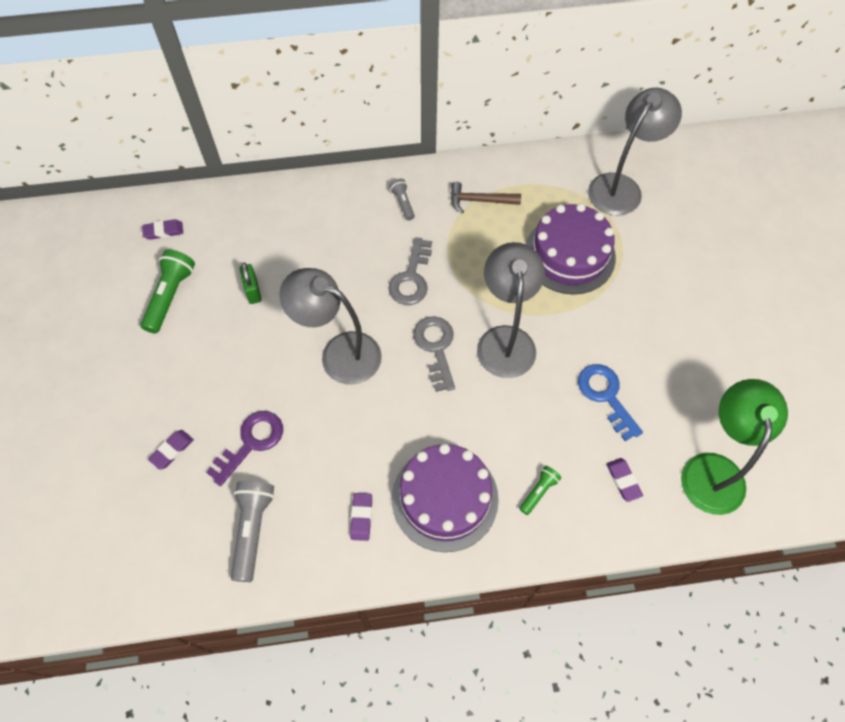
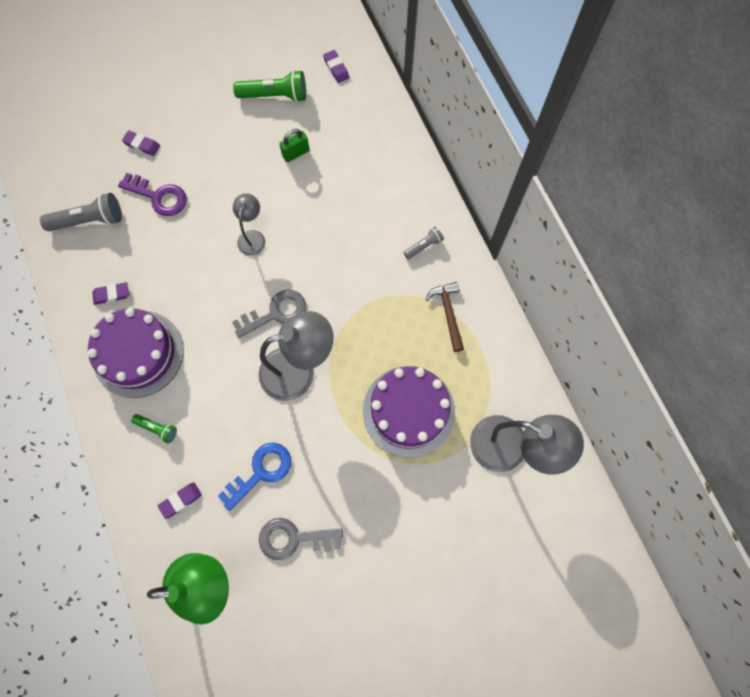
camera: 75 degrees right, 10 degrees up
grey lamp [279,268,382,385] -> grey lamp [233,193,265,256], size x0.54
grey key [388,237,432,305] -> grey key moved to [259,518,343,560]

